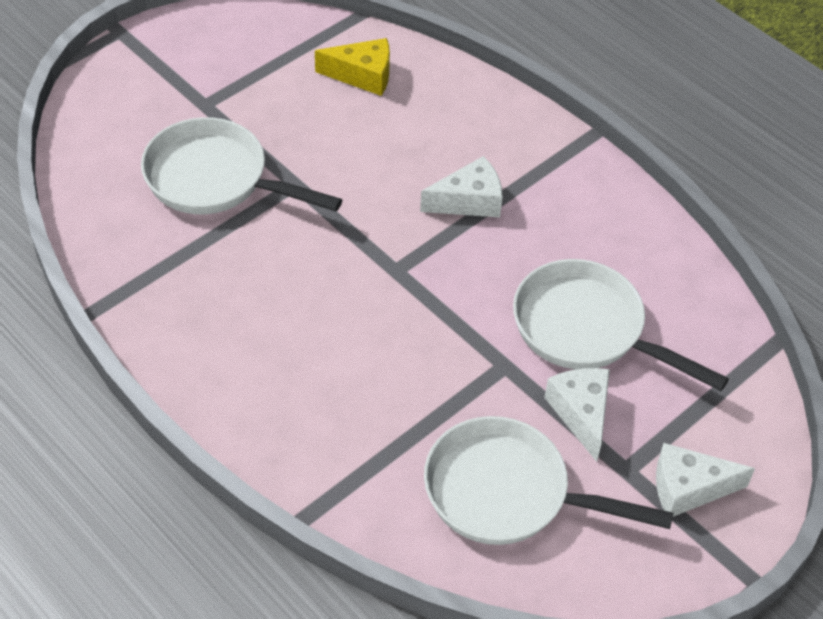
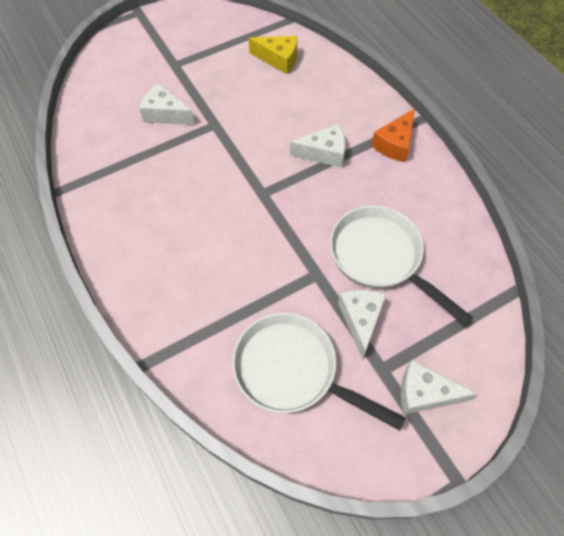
camera: 15 degrees right, 10 degrees up
white pan [141,117,342,214] -> white cheese [139,83,195,125]
none -> orange cheese [371,108,415,162]

